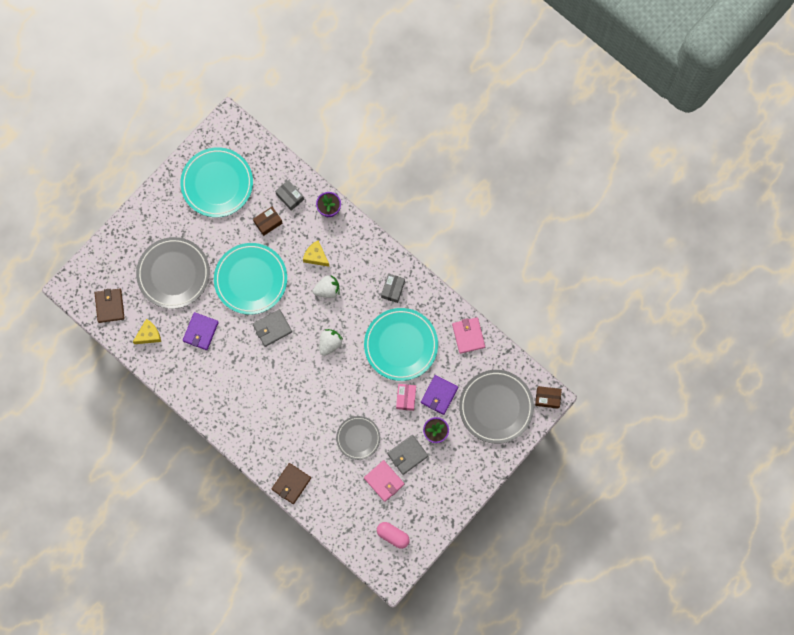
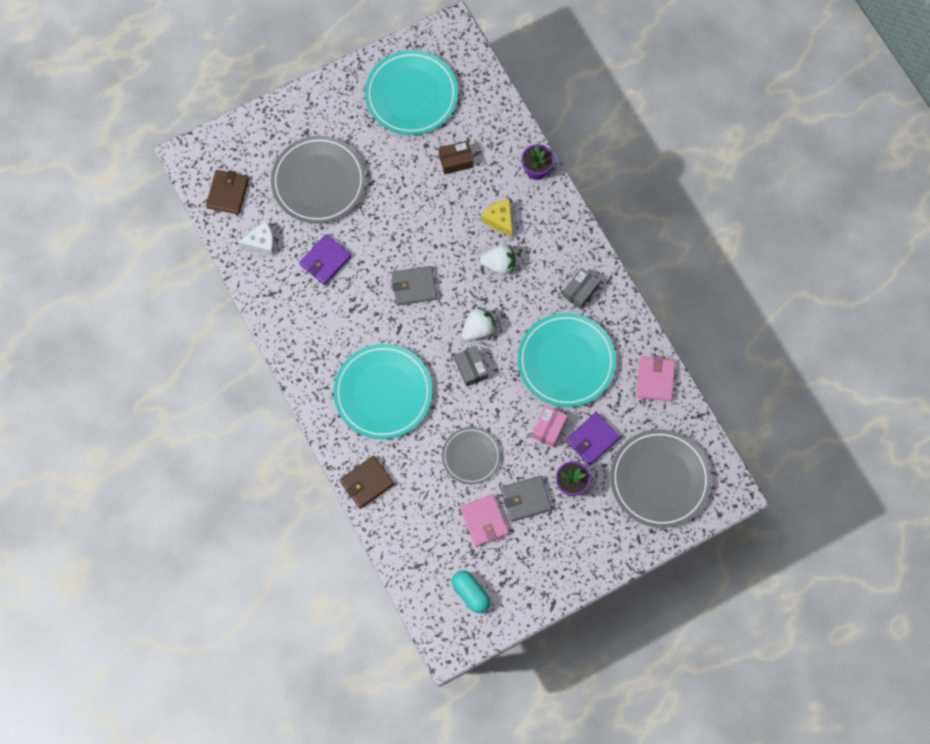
camera: 20 degrees right, 5 degrees down
yellow cheese [133,319,161,344] -> white cheese [238,221,275,256]
turquoise plate [214,243,287,315] -> turquoise plate moved to [333,344,433,439]
grey box [275,180,304,211] -> grey box moved to [455,346,488,387]
pink capsule [377,522,410,549] -> turquoise capsule [452,570,490,613]
brown box [535,386,562,409] -> none

